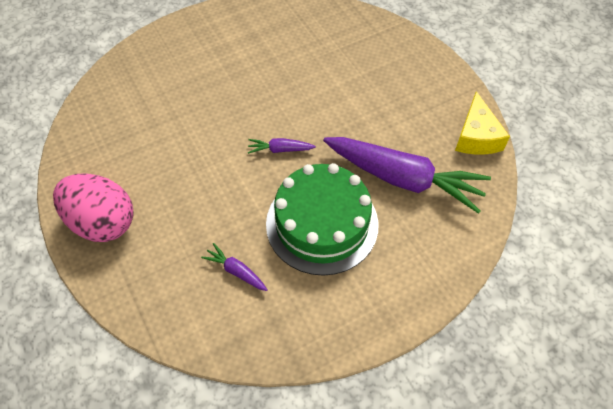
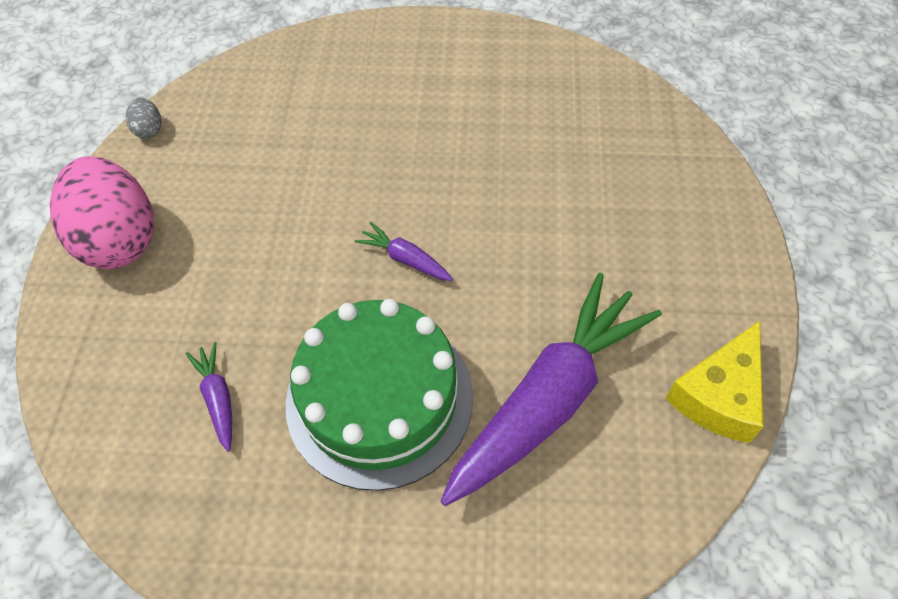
camera: 35 degrees right, 0 degrees up
purple carrot [323,137,491,214] -> purple carrot turned 105 degrees counterclockwise [440,273,662,506]
none -> grey egg [126,98,162,138]

